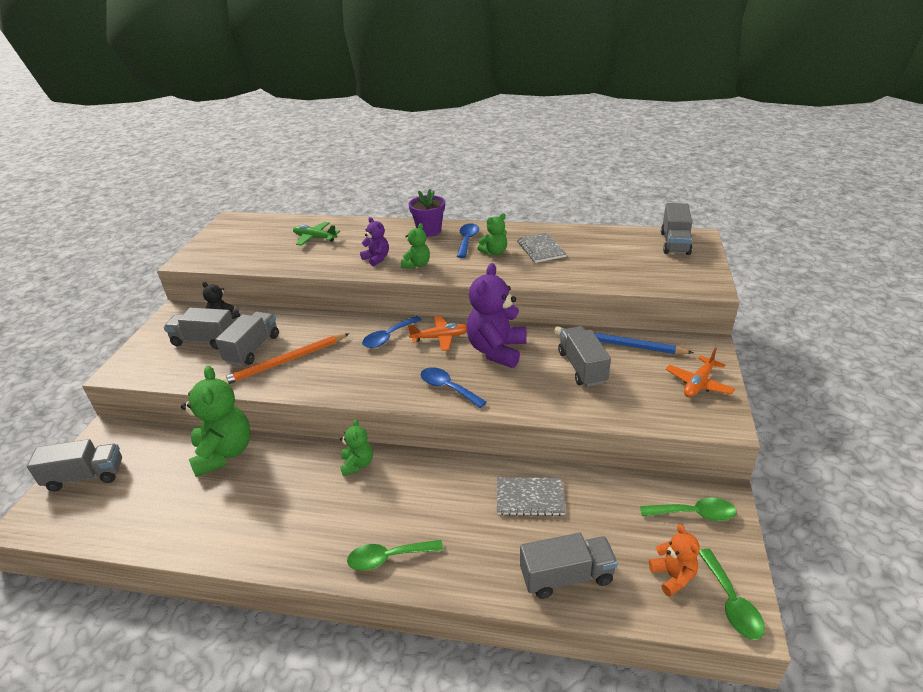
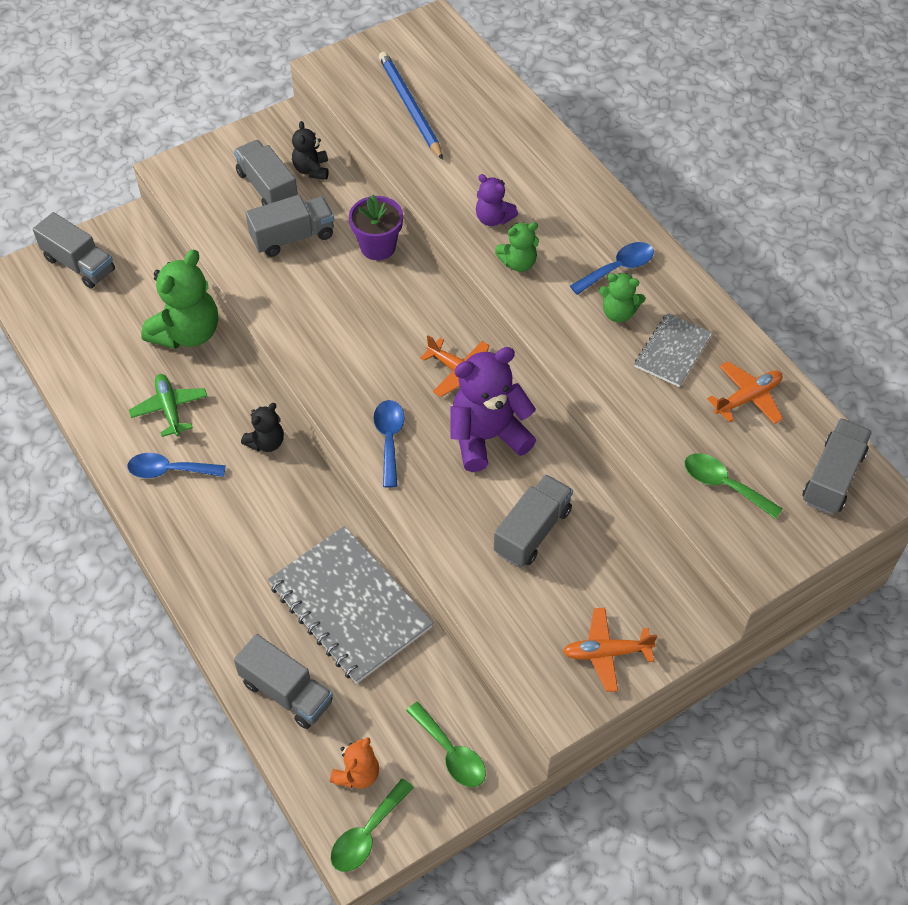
camera: 45 degrees right, 20 degrees up
orange pencil [220,333,350,384] -> none
green plane [293,222,340,246] -> green plane moved to [129,374,207,437]
green teddy bear [340,419,373,476] -> black teddy bear [241,403,284,452]
green spoon [347,540,443,571] -> green spoon moved to [684,453,783,519]
purple teddy bear [360,217,389,266] -> purple teddy bear turned 120 degrees clockwise [476,174,518,226]
blue spoon [362,316,422,348] -> blue spoon moved to [127,453,226,478]
purple flower pot [408,189,445,237] -> purple flower pot moved to [349,195,403,260]
grey notebook [497,477,565,516] -> grey notebook [268,526,433,684], size x1.87
blue pencil [554,326,693,354] -> blue pencil moved to [379,52,443,160]
grey truck [661,203,692,255] -> grey truck turned 150 degrees clockwise [802,418,872,514]
none -> orange plane [707,361,783,424]

